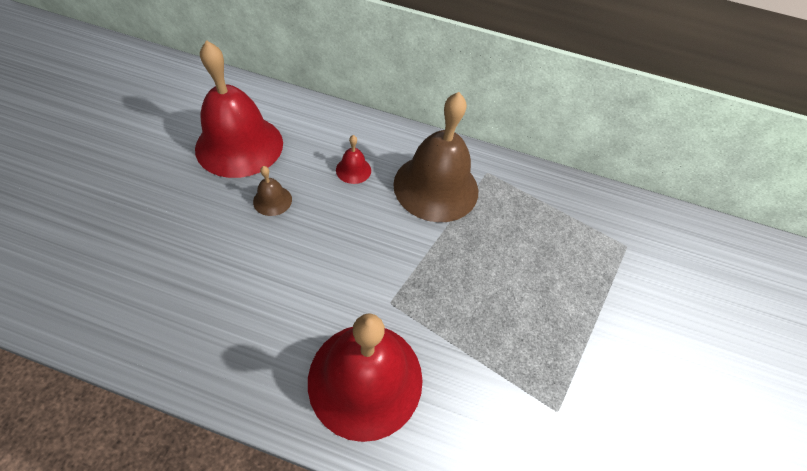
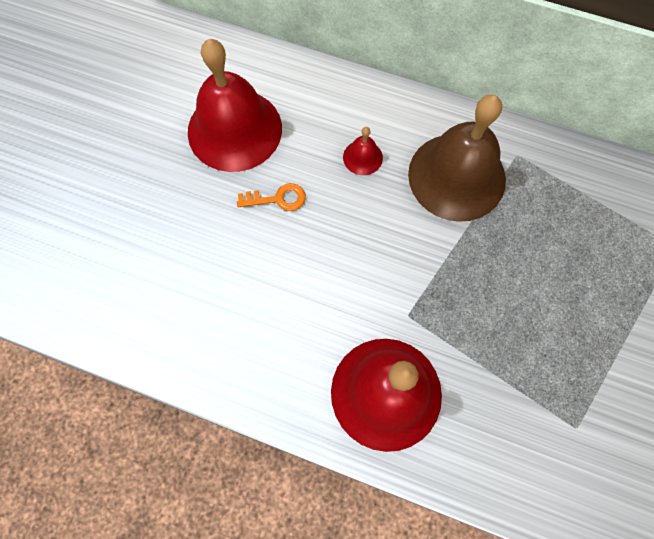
camera: 10 degrees right, 15 degrees up
brown bell [253,166,292,216] -> orange key [237,183,306,211]

